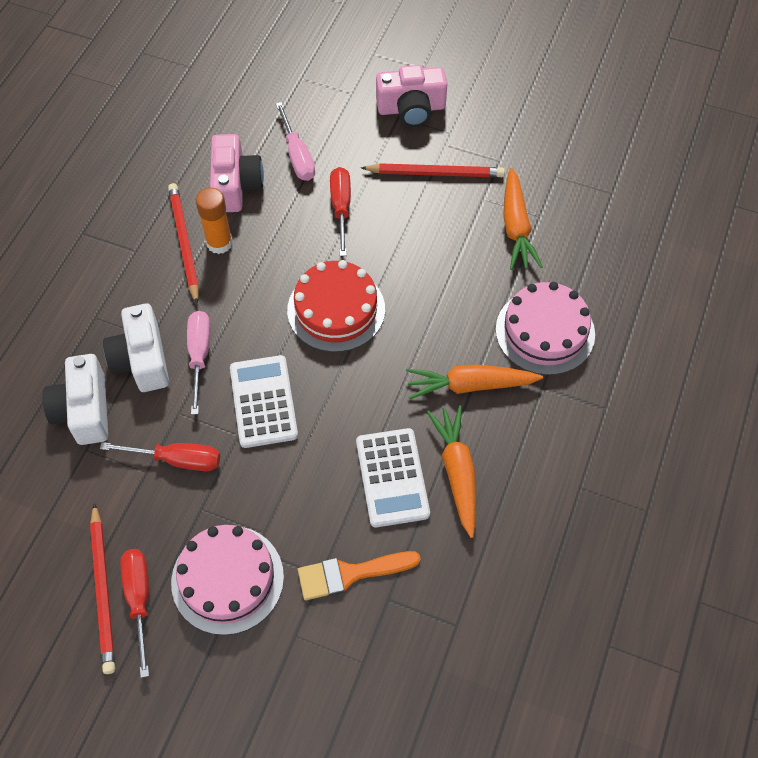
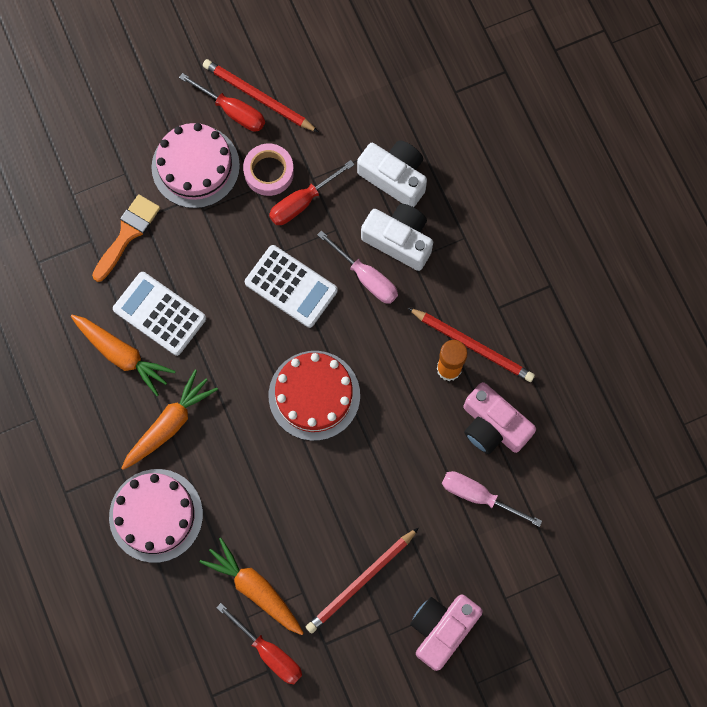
camera: 135 degrees right, 15 degrees up
red screwdriver [330,167,351,256] -> red screwdriver moved to [216,603,302,684]
none -> pink tape [243,144,294,196]

